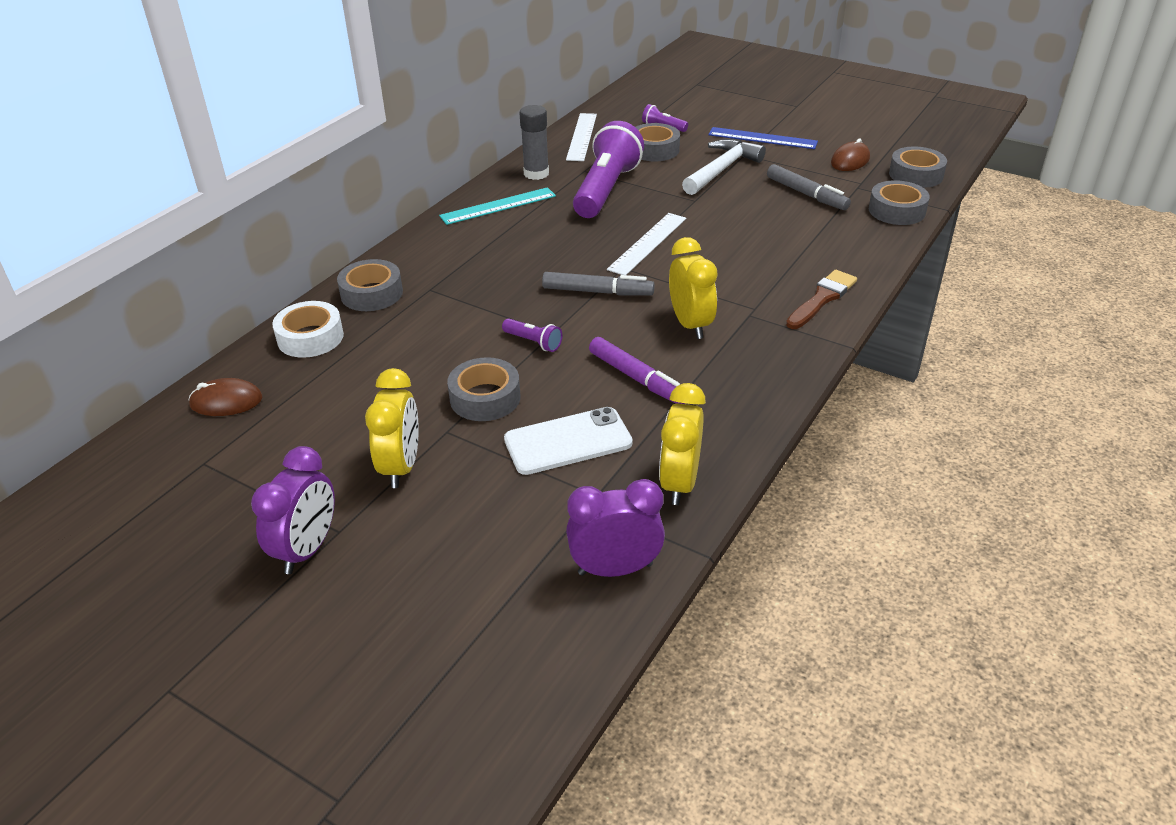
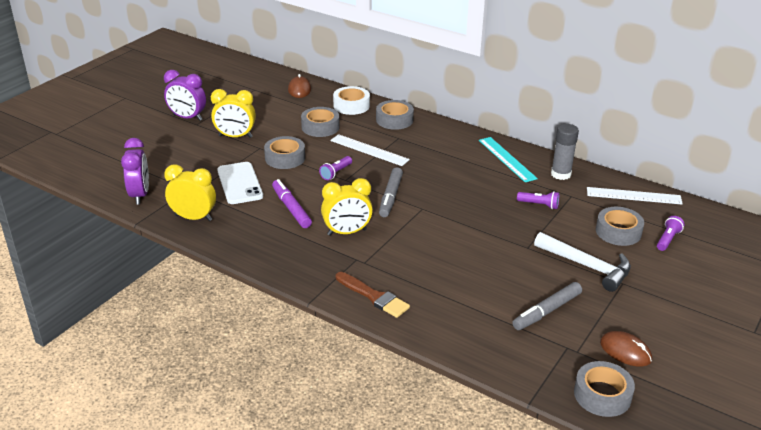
camera: 90 degrees right, 5 degrees down
purple flashlight [573,121,644,218] -> purple flashlight [517,191,559,209], size x0.42
purple marker [589,337,685,404] -> purple marker turned 105 degrees clockwise [272,179,312,228]
white ruler [607,213,686,275] -> white ruler moved to [330,134,410,166]
blue ruler [708,127,818,149] -> none
grey tape [869,180,930,225] -> grey tape moved to [301,107,340,137]

